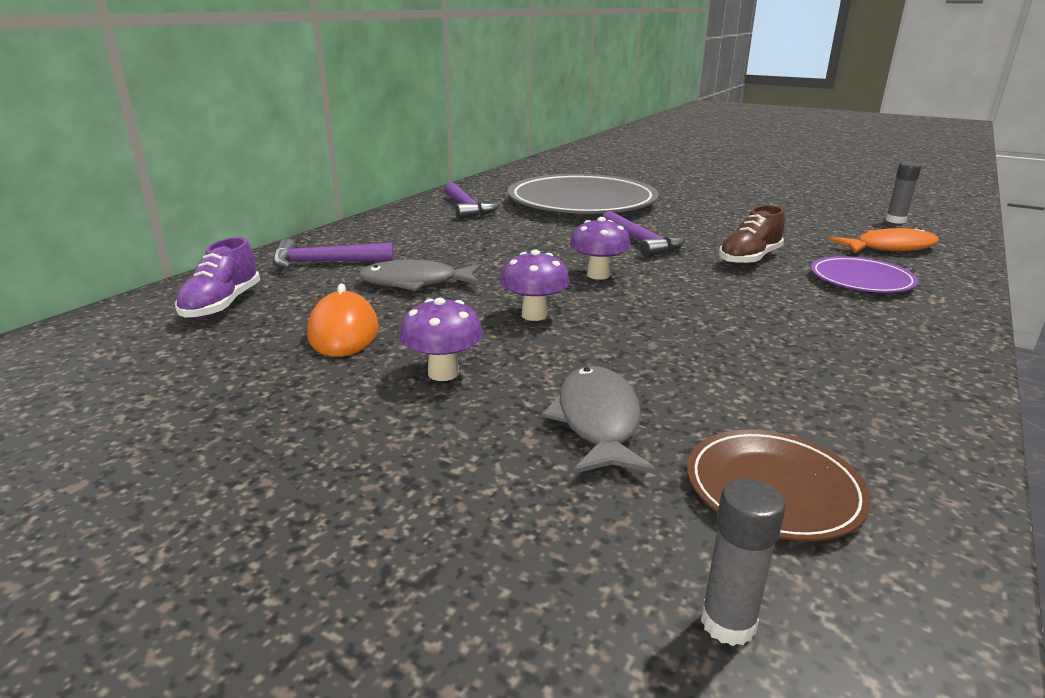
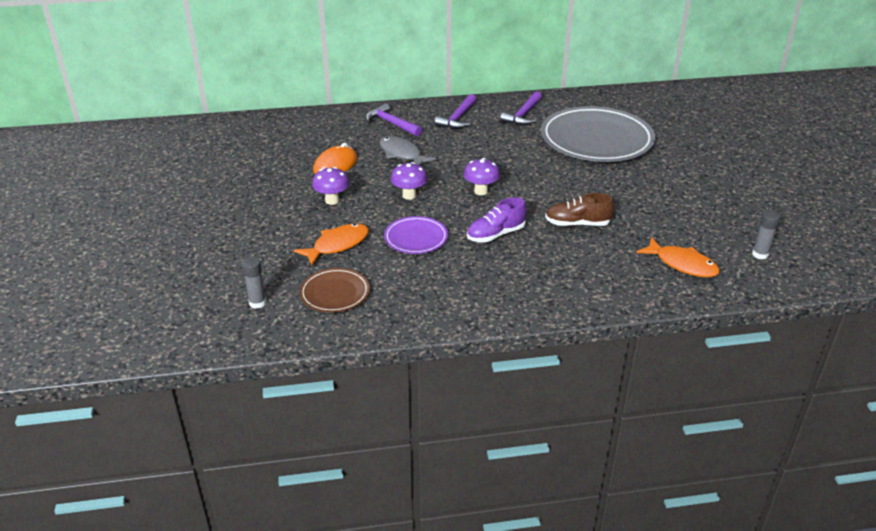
camera: 50 degrees right, 10 degrees up
purple shoe [175,237,260,319] -> purple shoe moved to [467,197,526,242]
grey fish [542,366,656,474] -> orange fish [294,223,369,266]
purple hammer [603,211,685,257] -> purple hammer moved to [435,94,476,129]
purple plate [811,256,918,293] -> purple plate moved to [384,216,448,254]

